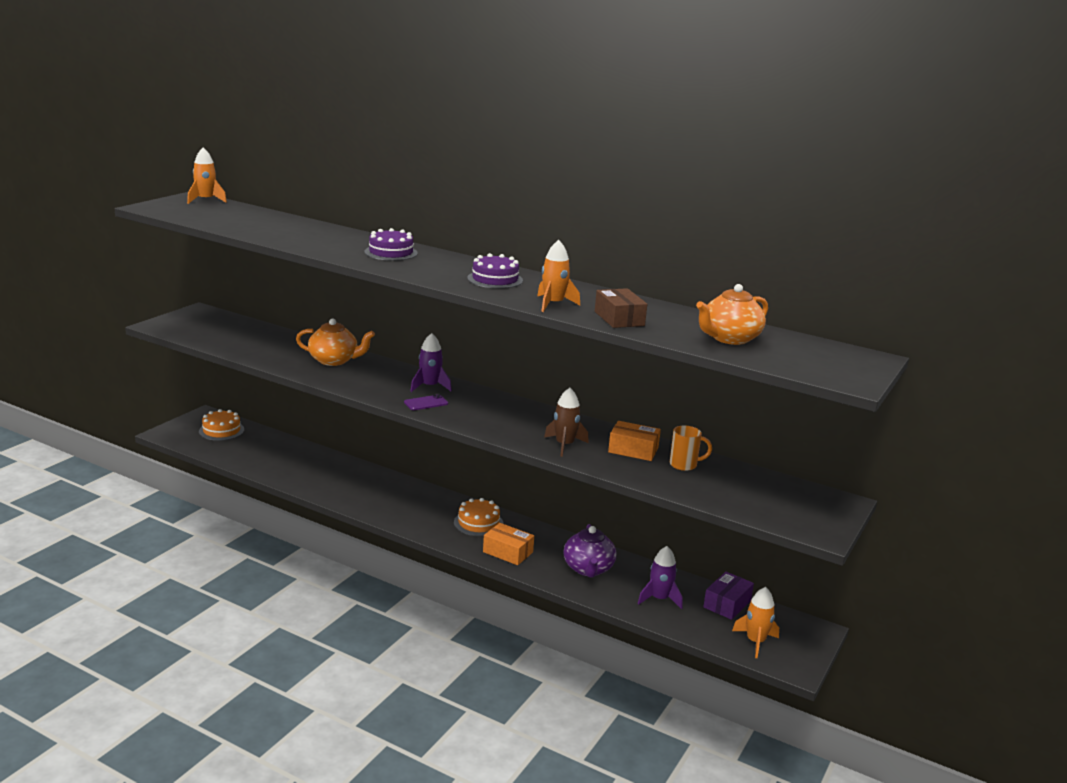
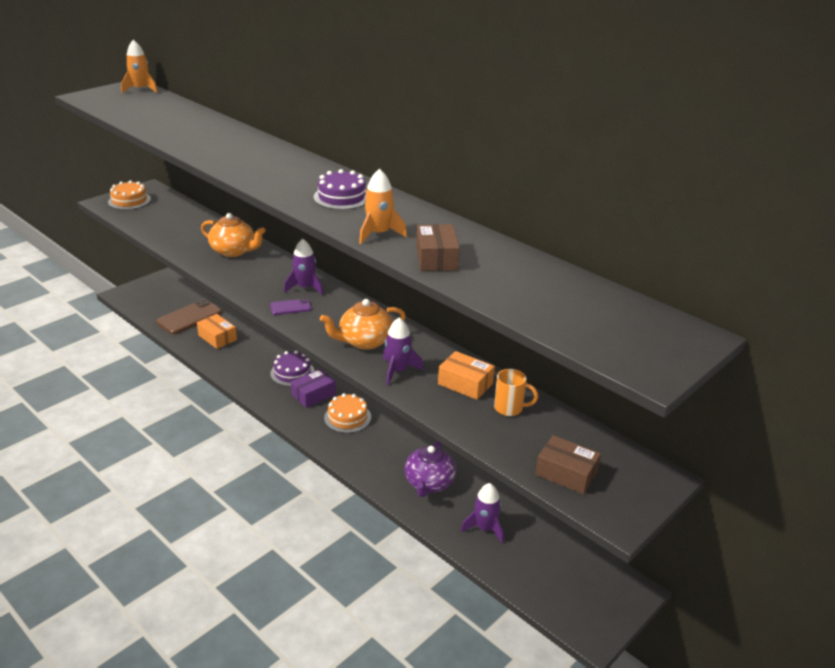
camera: 15 degrees right, 10 degrees up
orange cake [199,409,244,441] -> orange cake moved to [108,180,151,210]
purple cake [364,228,418,261] -> purple cake moved to [270,350,315,386]
orange box [483,523,534,565] -> orange box moved to [197,314,237,349]
brown rocket [544,388,589,457] -> purple rocket [383,317,424,385]
orange teapot [696,284,768,345] -> orange teapot moved to [320,299,406,350]
purple box [703,572,754,620] -> purple box moved to [291,369,336,408]
orange rocket [732,587,779,658] -> none
none -> brown phone [156,299,222,334]
none -> brown box [535,435,601,494]

